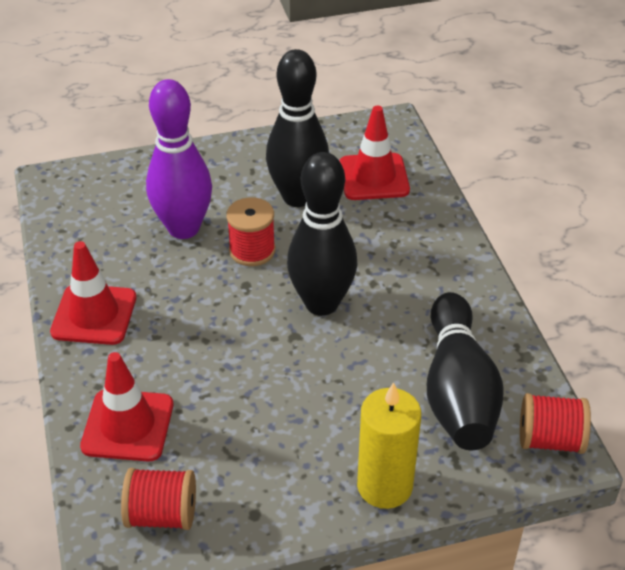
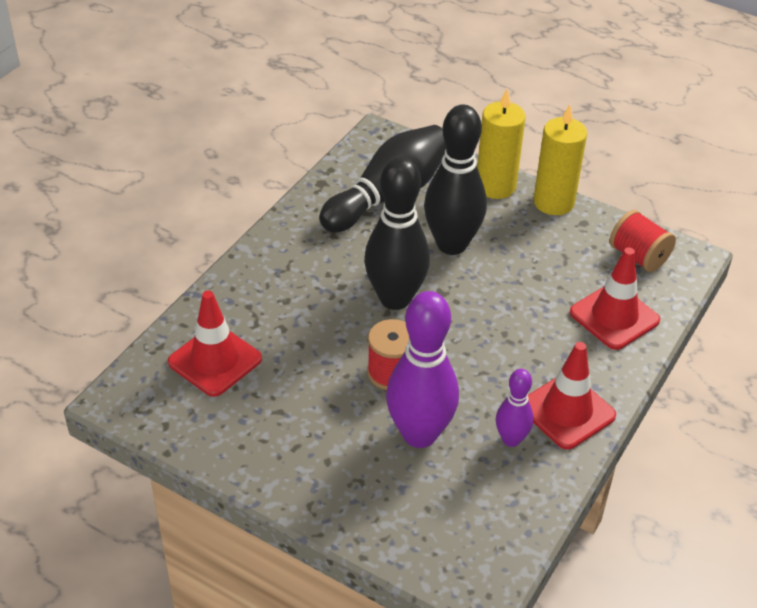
camera: 135 degrees left, 0 degrees up
black bowling pin [266,49,329,207] -> black bowling pin moved to [424,104,487,255]
red spool [520,393,591,454] -> none
none -> purple bowling pin [496,369,534,447]
none -> yellow candle [533,104,587,215]

